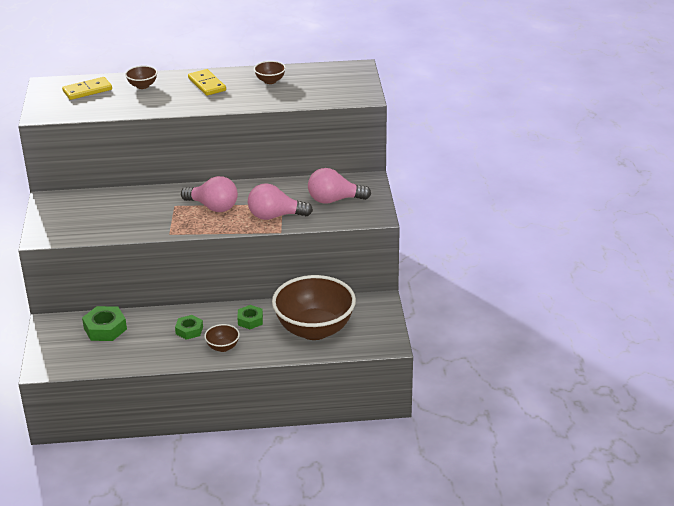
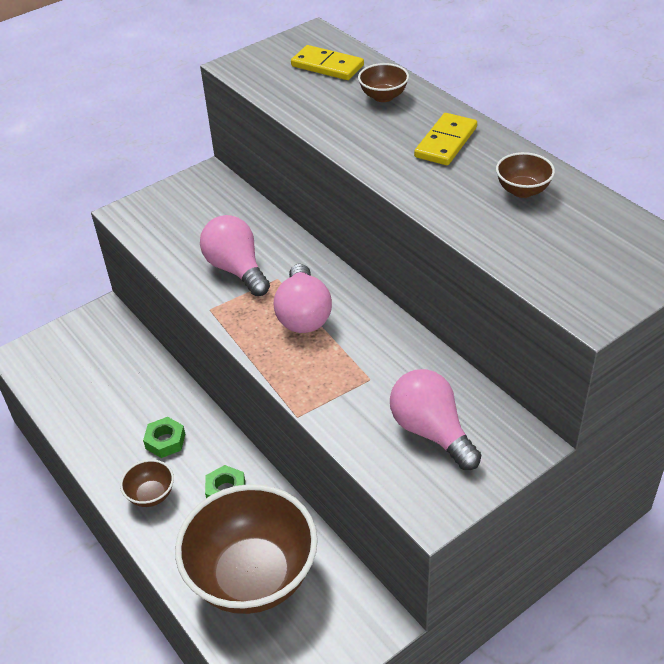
camera: 60 degrees right, 10 degrees up
green nut [82,306,127,341] -> none
pink light bulb [248,183,313,220] -> pink light bulb moved to [200,215,270,296]

